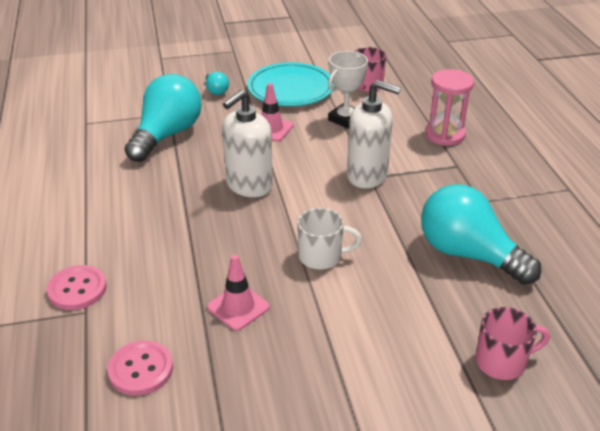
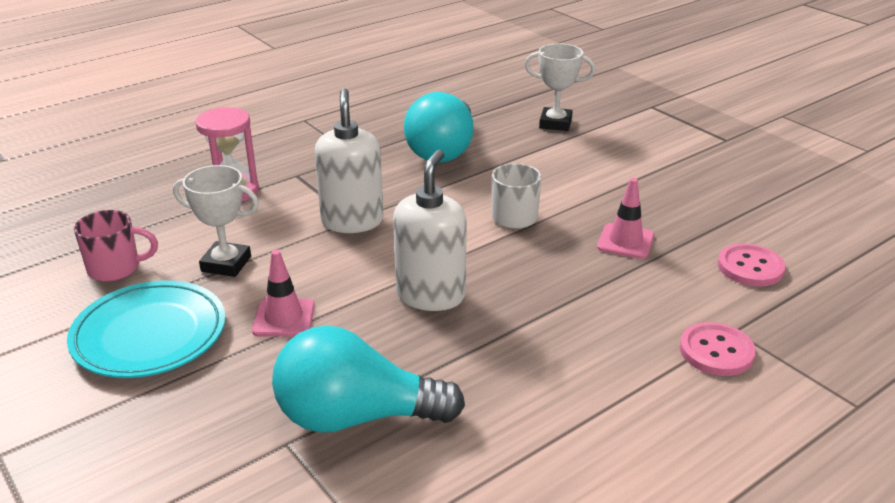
camera: 115 degrees left, 5 degrees down
turquoise light bulb [206,72,229,95] -> none
white soap dispenser [222,90,273,197] -> white soap dispenser turned 90 degrees counterclockwise [393,150,467,311]
pink mug [475,307,550,380] -> white trophy [525,43,595,131]

